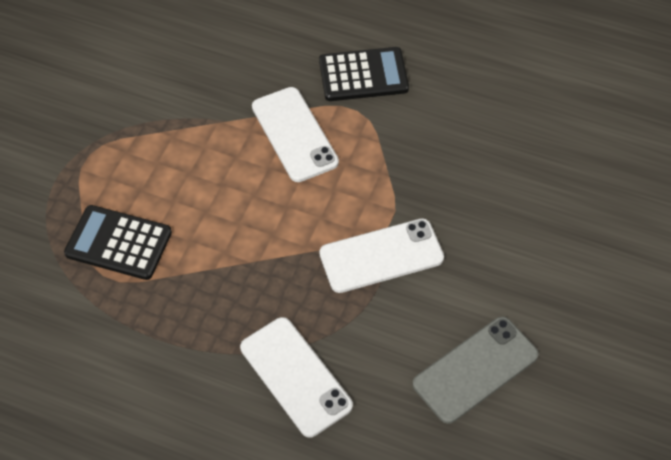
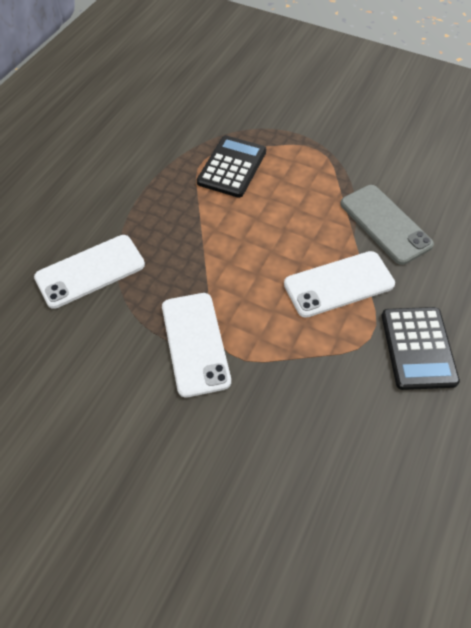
camera: 95 degrees right, 0 degrees up
grey phone [413,317,538,424] -> grey phone moved to [340,185,434,265]

